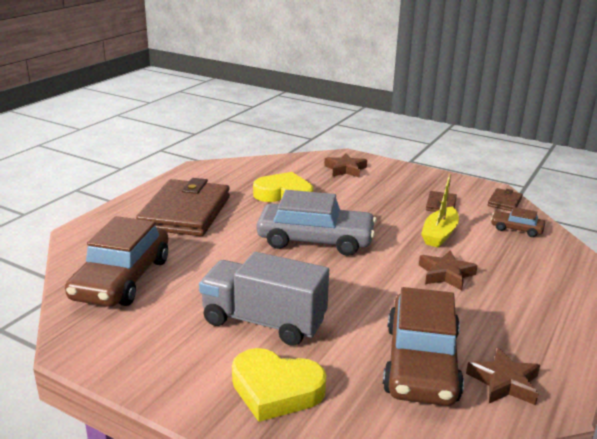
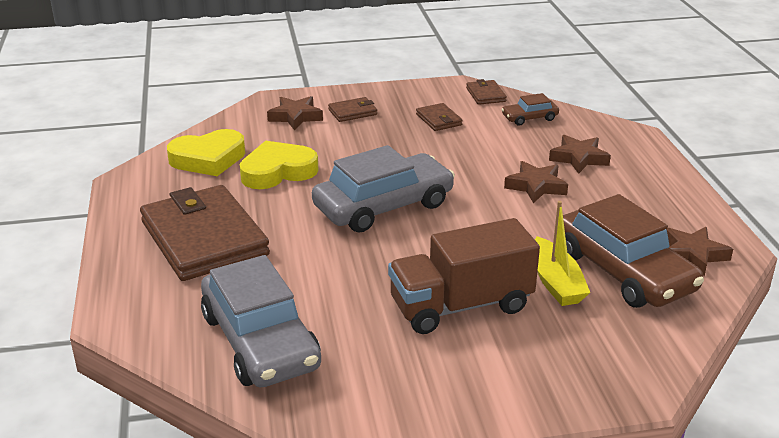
camera: 40 degrees left, 5 degrees up
brown car [65,216,169,307] -> grey car [201,255,321,387]
grey truck [199,252,329,346] -> brown truck [388,218,540,334]
yellow heart [232,348,326,422] -> yellow heart moved to [167,129,245,176]
yellow boat [421,173,459,247] -> yellow boat moved to [535,201,590,306]
none -> brown wallet [328,97,377,122]
none -> brown star [549,135,611,174]

